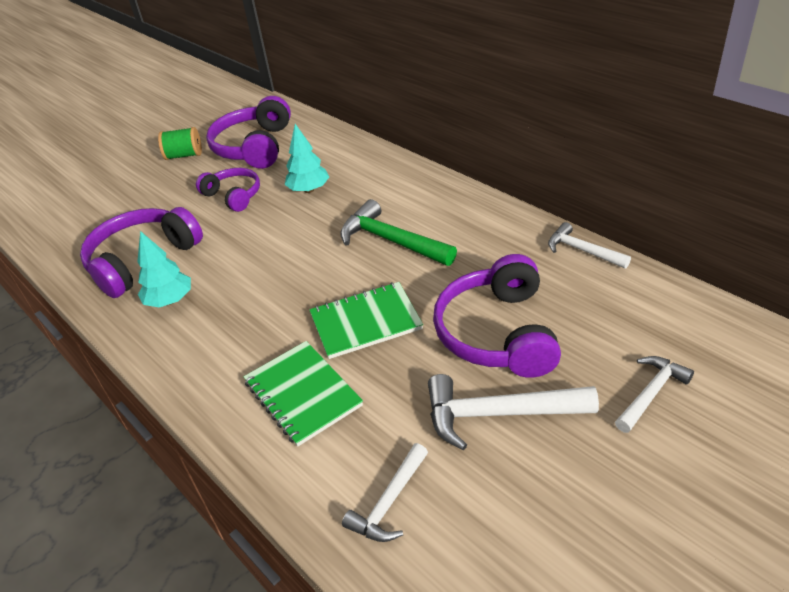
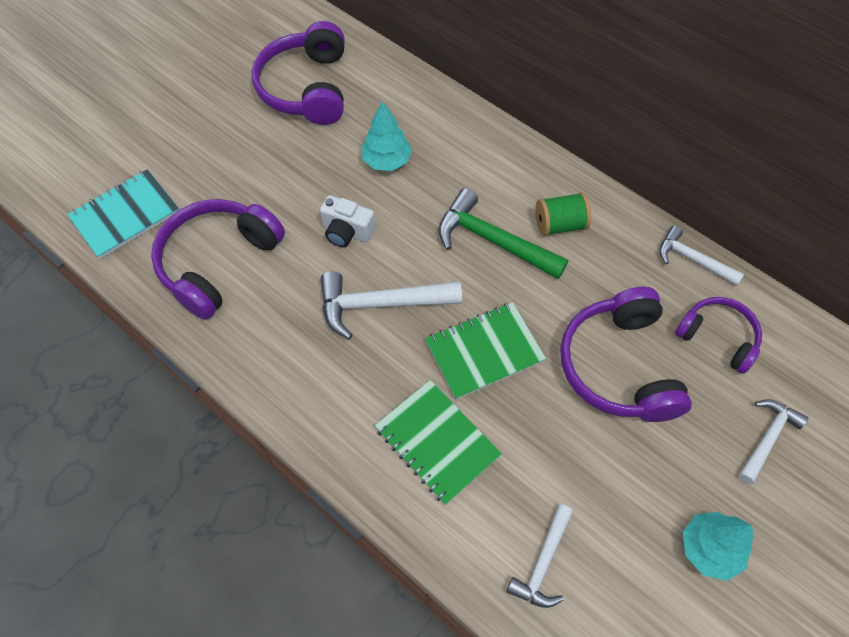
camera: 10 degrees left, 20 degrees up
turquoise tree [137,231,191,307] -> turquoise tree moved to [683,512,754,581]
green spool [158,127,202,160] -> green spool moved to [535,192,591,236]
purple headphones [196,168,260,212] -> purple headphones moved to [675,297,762,374]
white hammer [428,374,599,450] -> white hammer moved to [321,272,462,340]
none -> turquoise notebook [67,169,179,259]
none -> white camera [320,195,375,247]

